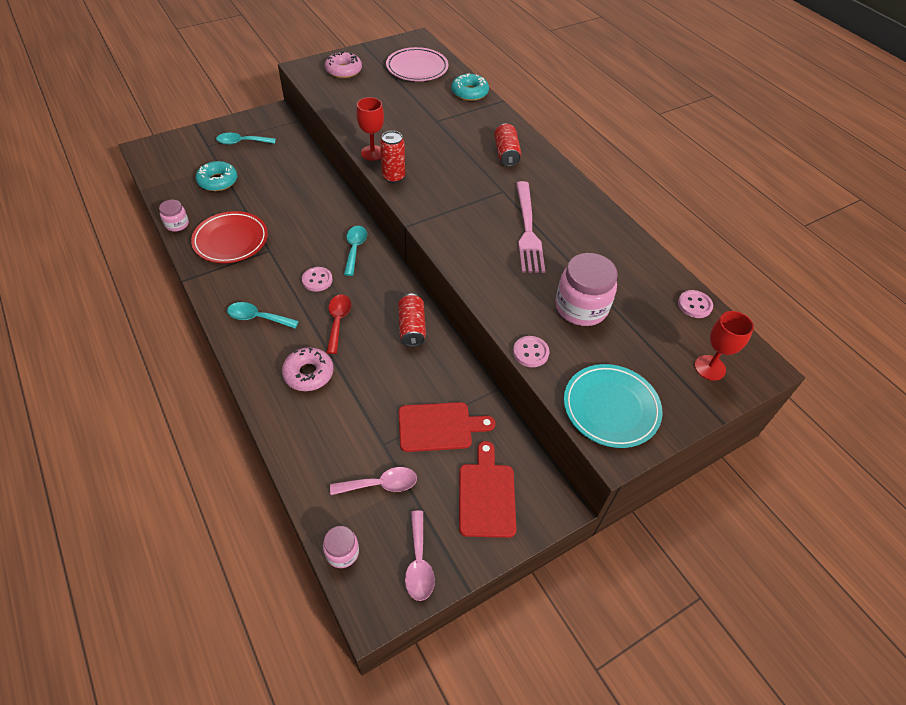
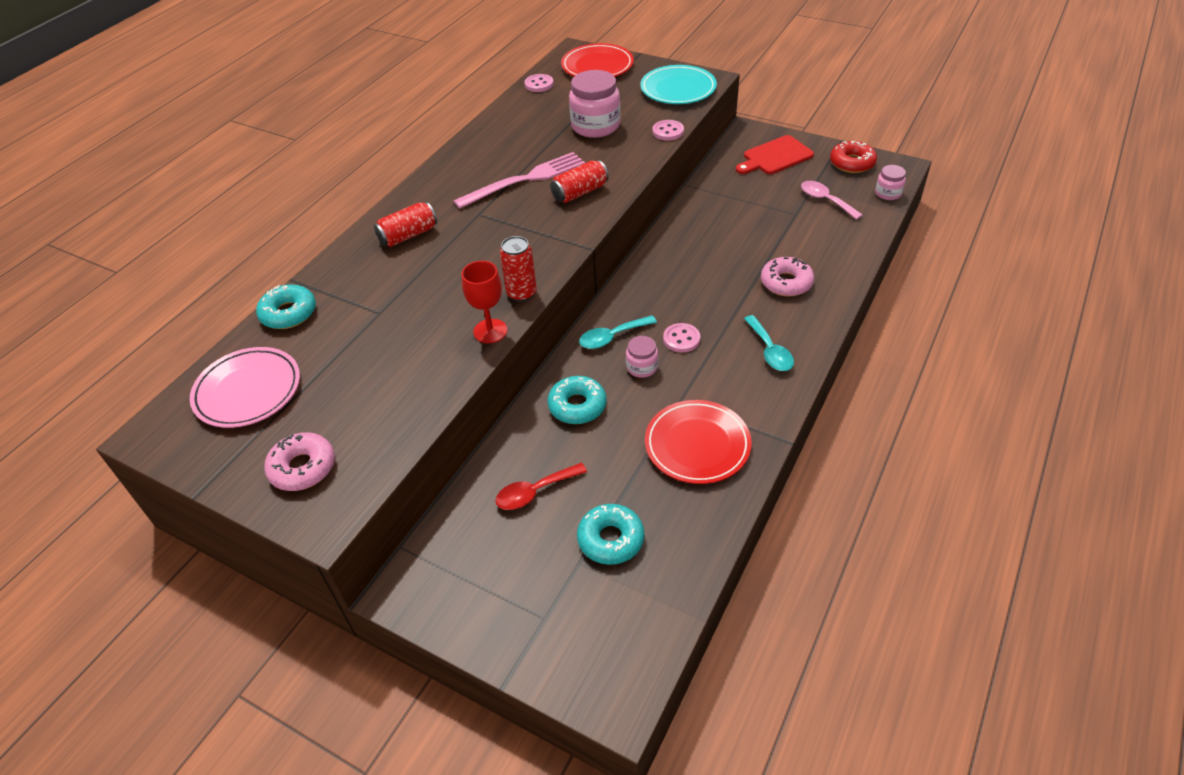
camera: 115 degrees left, 5 degrees down
pink jar [159,200,189,232] -> pink jar moved to [626,336,658,378]
turquoise spoon [216,133,276,145] -> none
red spoon [327,294,351,354] -> red spoon moved to [495,463,587,510]
red can [398,294,426,347] -> red can moved to [550,160,609,203]
red cutting board [399,402,495,452] -> none
pink spoon [405,510,435,601] -> red donut [830,141,877,173]
red goblet [695,311,754,381] -> red plate [561,43,634,77]
none -> turquoise donut [548,376,607,424]

